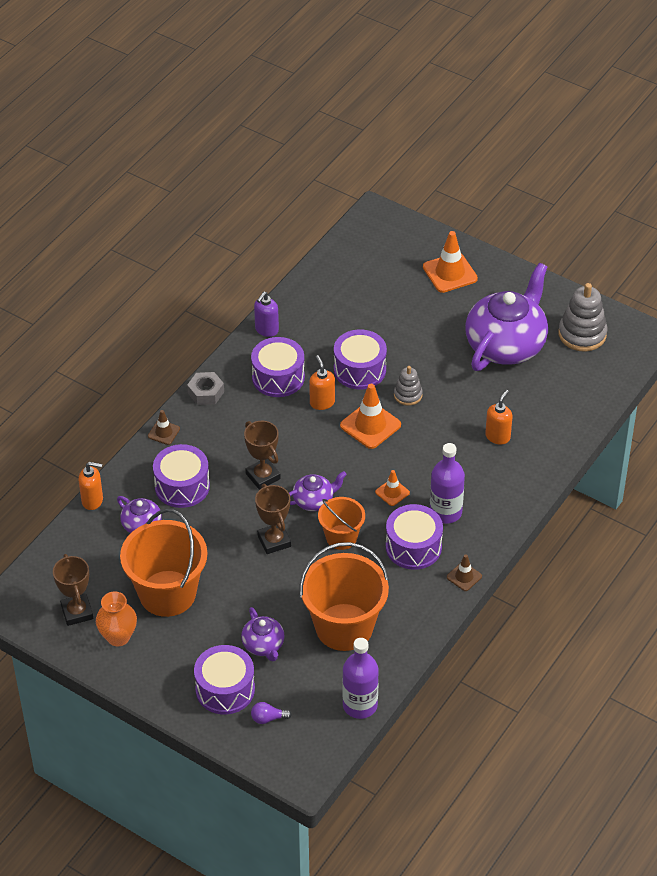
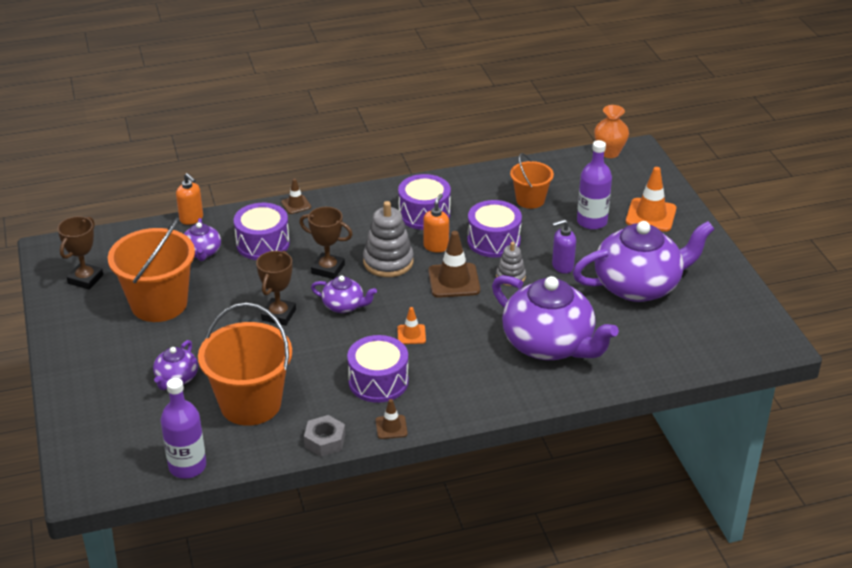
camera: 40 degrees right, 10 degrees down
orange vase [96,592,137,646] -> orange vase moved to [594,105,629,158]
grey nut [187,372,224,405] -> grey nut moved to [304,415,345,457]
purple drum [194,645,255,714] -> none
brown trophy [244,421,281,490] -> brown trophy turned 75 degrees counterclockwise [299,207,353,279]
purple light bulb [251,702,292,724] -> none
purple soap dispenser [254,292,279,337] -> purple soap dispenser moved to [552,219,576,274]
orange bucket [318,497,365,550] -> orange bucket moved to [510,153,554,209]
orange traffic cone [340,384,401,449] -> brown traffic cone [428,231,480,298]
purple bottle [430,443,465,524] -> purple bottle moved to [577,140,612,230]
orange soap dispenser [485,390,513,445] -> purple teapot [492,275,619,360]
grey stacking toy [558,283,607,351] -> grey stacking toy moved to [363,201,414,277]

